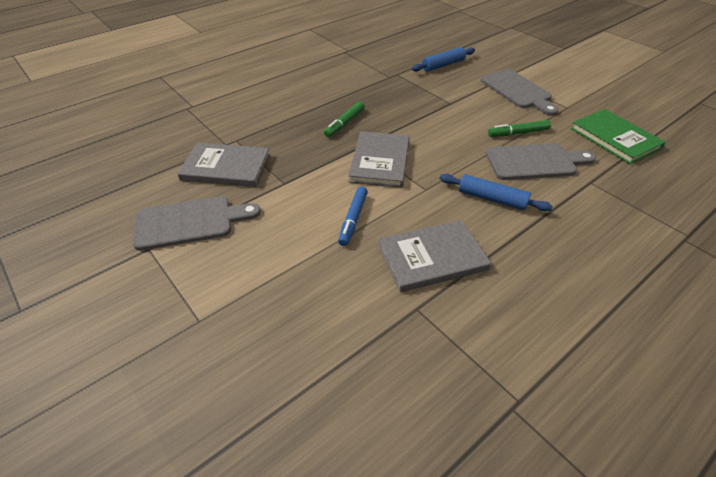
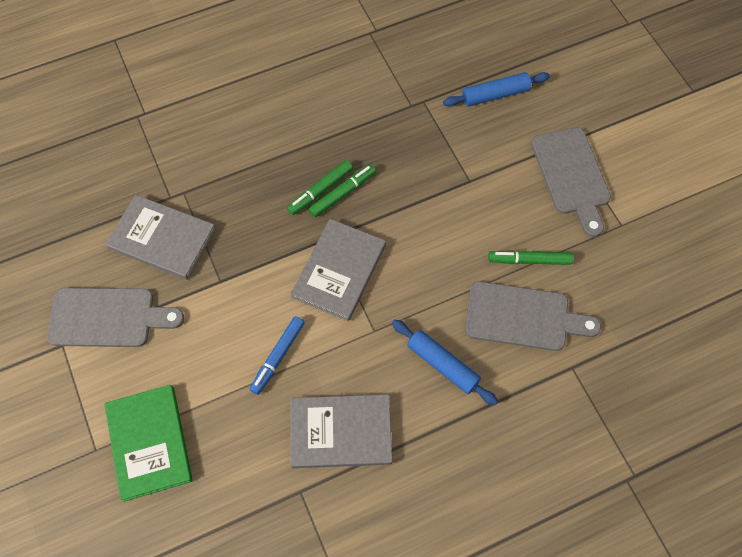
camera: 15 degrees right, 20 degrees up
green book [571,109,666,164] -> green book moved to [104,385,193,502]
none -> green marker [309,165,376,217]

